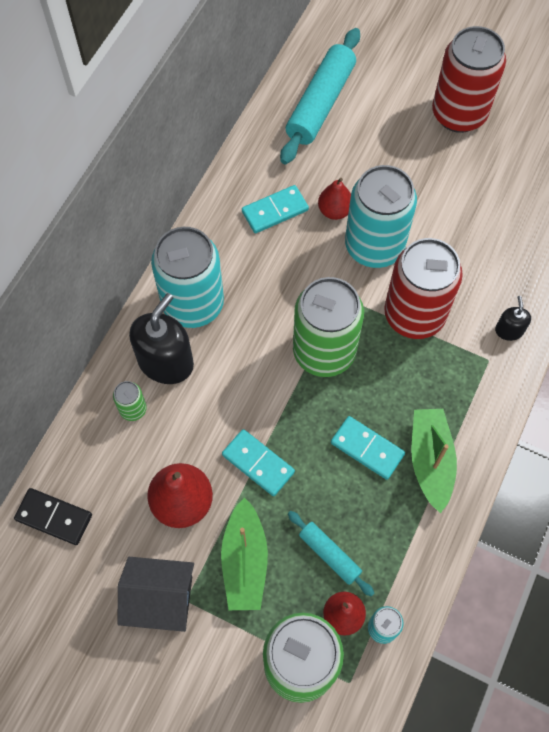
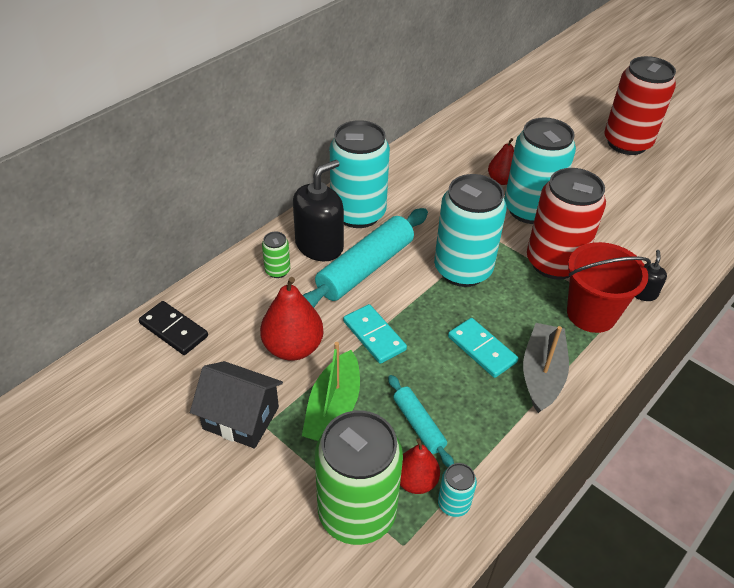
camera: 15 degrees right, 20 degrees down
turquoise domino [242,185,309,233] -> none
turquoise rolling pin [280,28,360,164] -> turquoise rolling pin moved to [303,208,428,308]
green can [293,277,364,377] -> turquoise can [434,174,507,287]
green boat [411,409,457,513] -> grey boat [523,323,569,413]
none -> red bucket [567,242,651,333]

